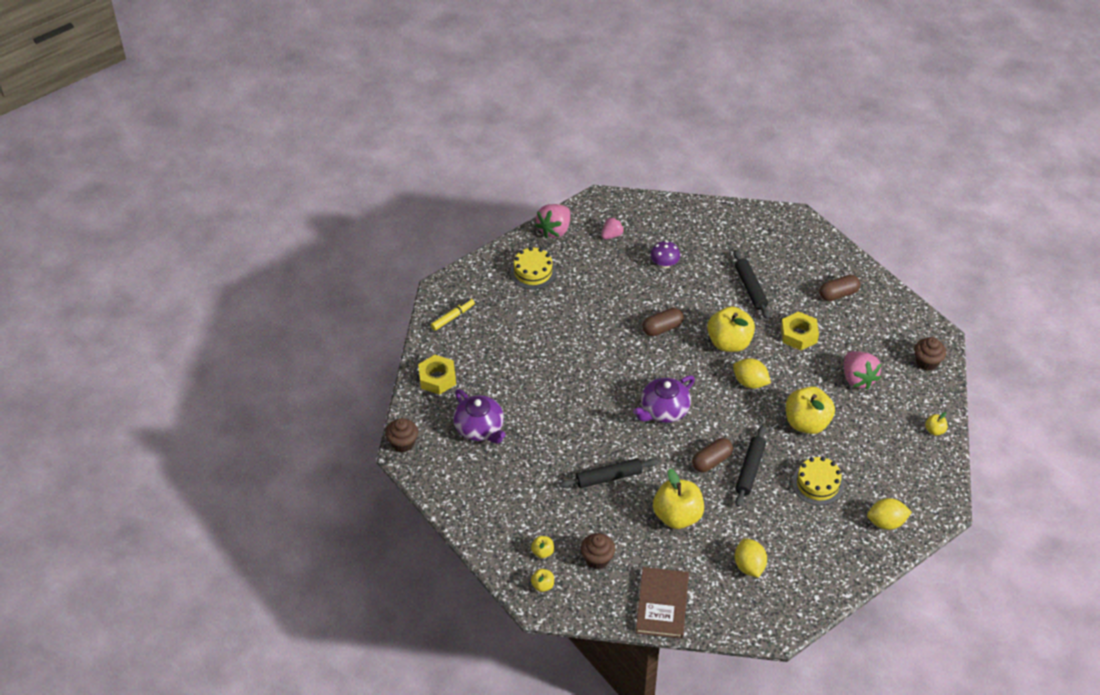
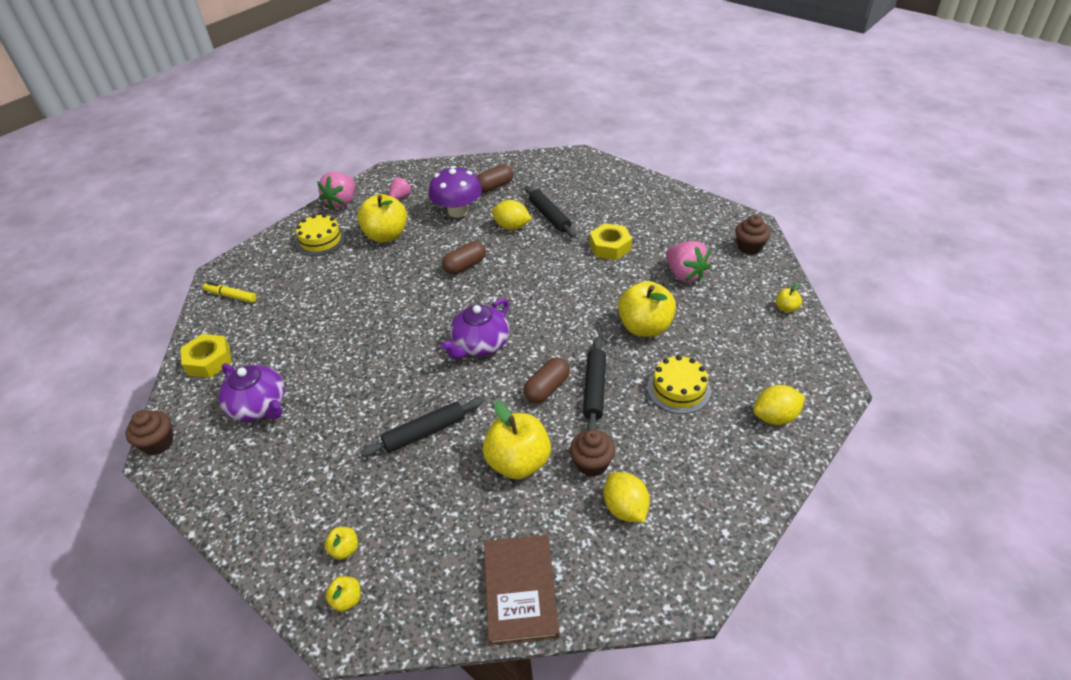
camera: 10 degrees left, 5 degrees down
yellow marker [431,299,475,331] -> yellow marker turned 105 degrees counterclockwise [203,282,256,303]
brown cupcake [581,533,615,569] -> brown cupcake moved to [570,429,615,477]
purple mushroom [651,241,680,269] -> purple mushroom [429,166,482,217], size x1.71
yellow apple [707,306,755,352] -> yellow apple moved to [357,194,407,242]
yellow lemon [733,358,771,389] -> yellow lemon moved to [492,200,532,230]
brown capsule [819,274,860,301] -> brown capsule moved to [477,164,513,193]

